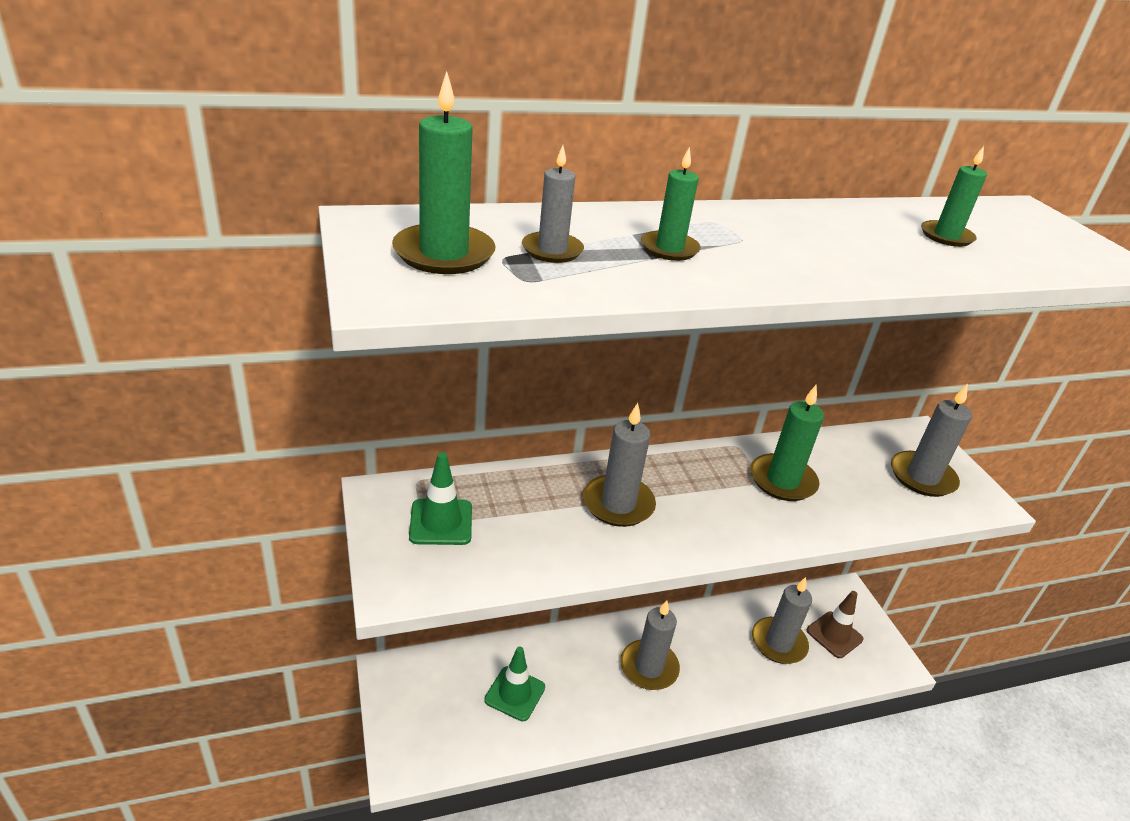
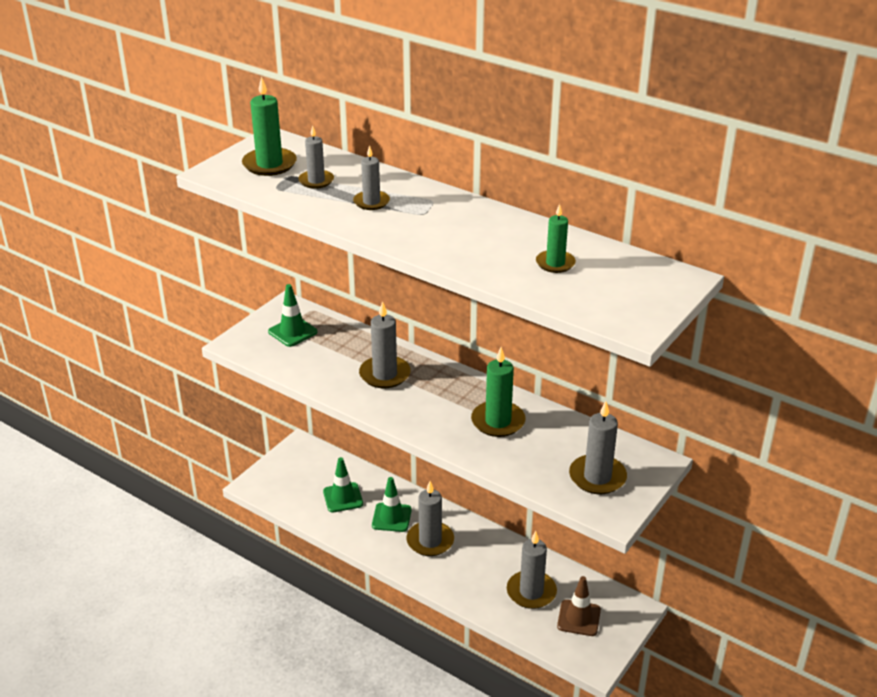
camera: 55 degrees right, 0 degrees up
green candle [641,147,701,261] -> grey candle [353,145,390,210]
none -> green traffic cone [372,477,412,532]

